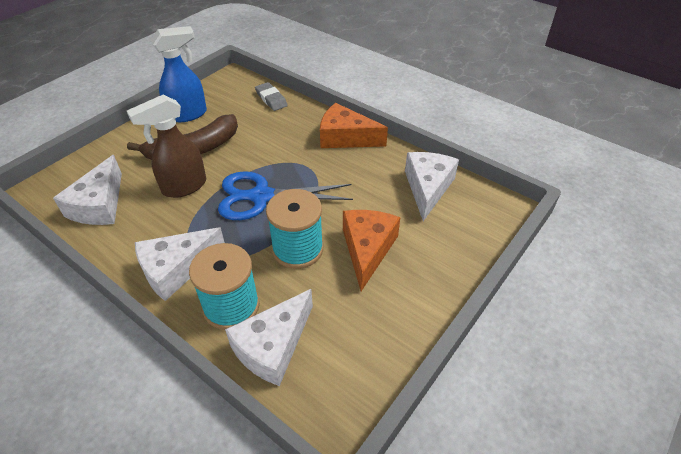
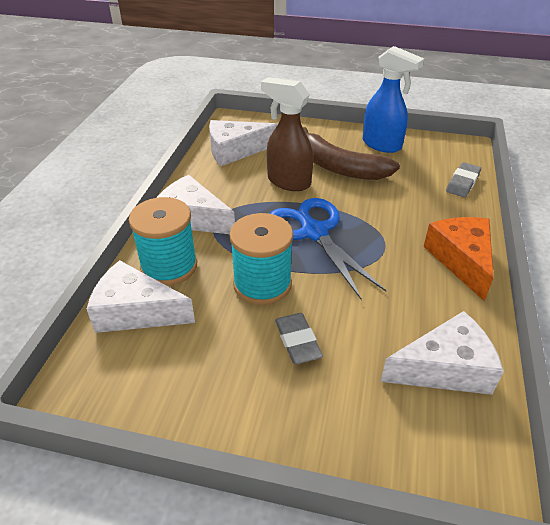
camera: 65 degrees right, 5 degrees down
orange cheese [343,210,400,291] -> grey eraser [275,313,323,364]

